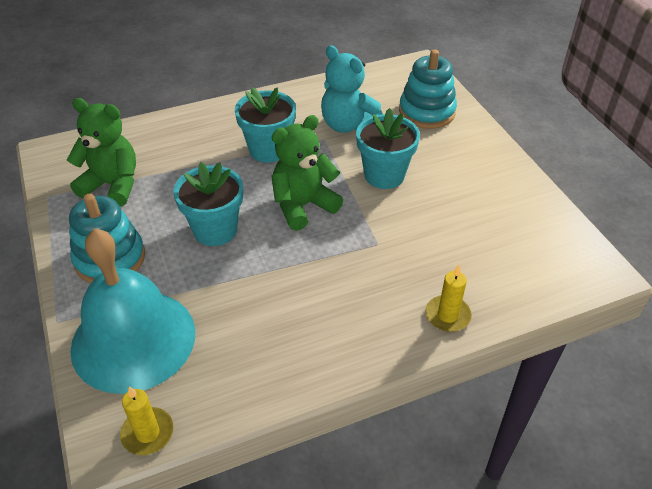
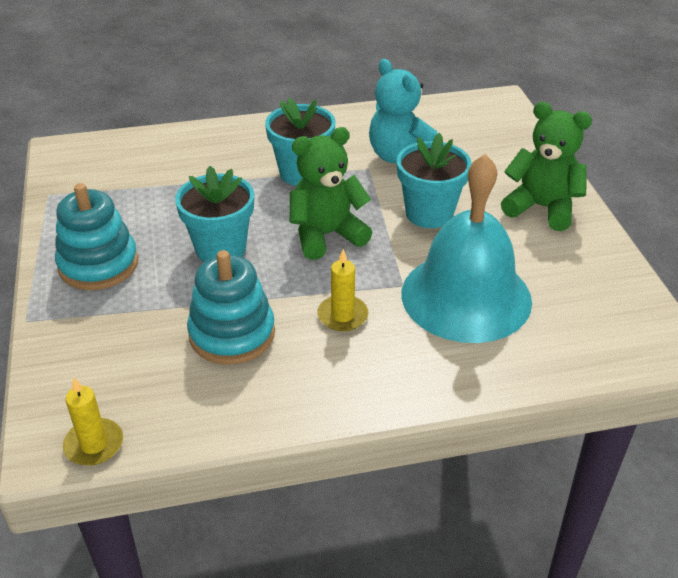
camera: 10 degrees right, 5 degrees down
green teddy bear [67,98,136,206] -> green teddy bear moved to [501,102,592,231]
turquoise bell [70,229,195,394] -> turquoise bell moved to [402,154,532,343]
turquoise stacking toy [399,50,457,129] -> turquoise stacking toy moved to [187,250,275,365]
yellow candle [425,265,472,332] -> yellow candle moved to [317,249,368,331]

